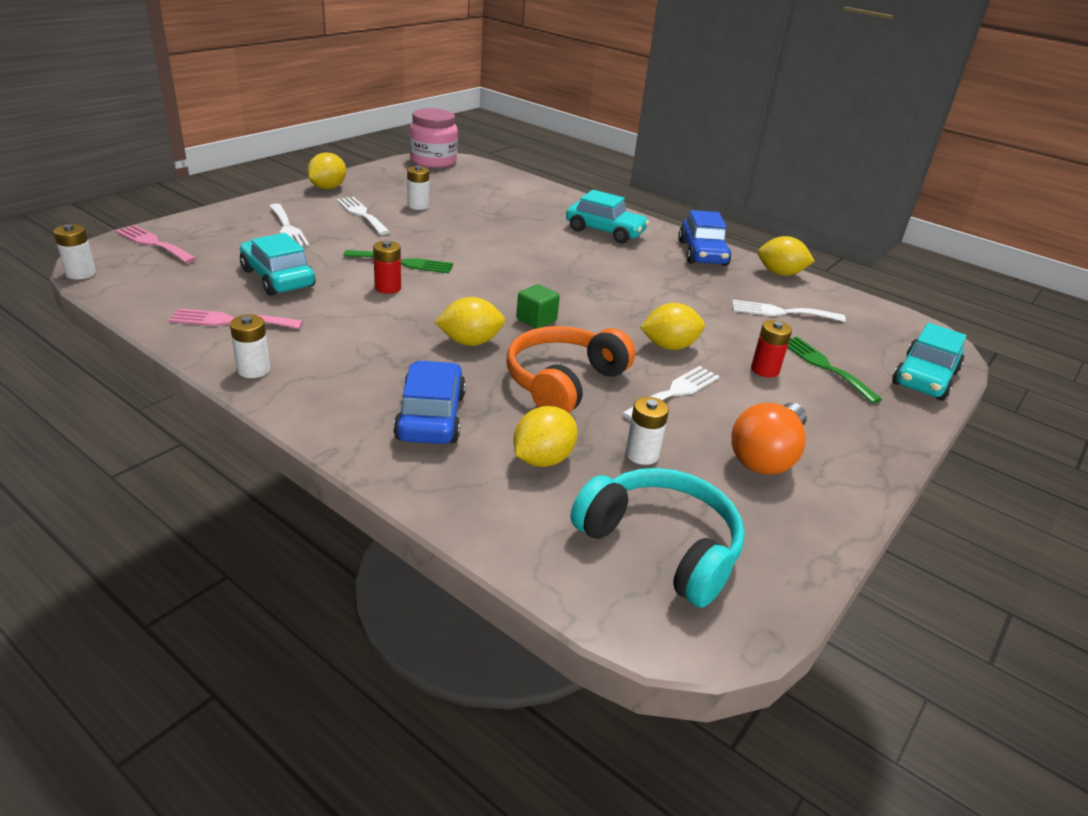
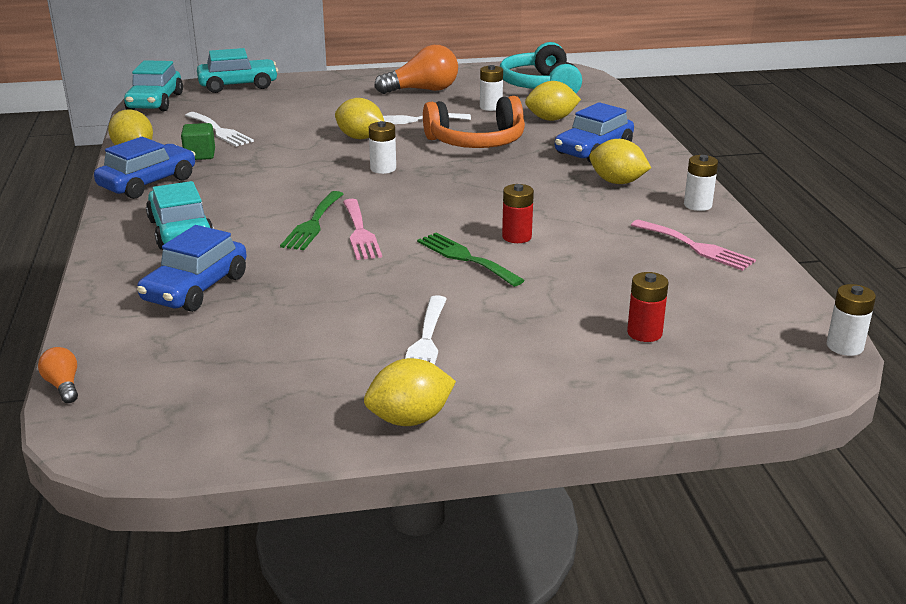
camera: 135 degrees left, 5 degrees down
pink fork [115,225,197,263] -> pink fork moved to [343,199,382,260]
turquoise car [240,233,315,296] -> turquoise car moved to [124,60,183,111]
white fork [269,204,309,246] -> none
white battery [407,166,429,210] -> white battery moved to [369,121,396,174]
pink jar [409,108,458,168] -> none
yellow lemon [435,297,505,346] -> yellow lemon moved to [589,139,651,184]
green cube [516,284,560,328] -> green cube moved to [181,123,215,160]
red battery [751,320,792,378] -> red battery moved to [627,272,669,342]
green fork [787,337,882,404] -> green fork moved to [280,191,343,250]
none -> orange light bulb [38,347,78,403]
none -> blue car [137,225,247,312]

